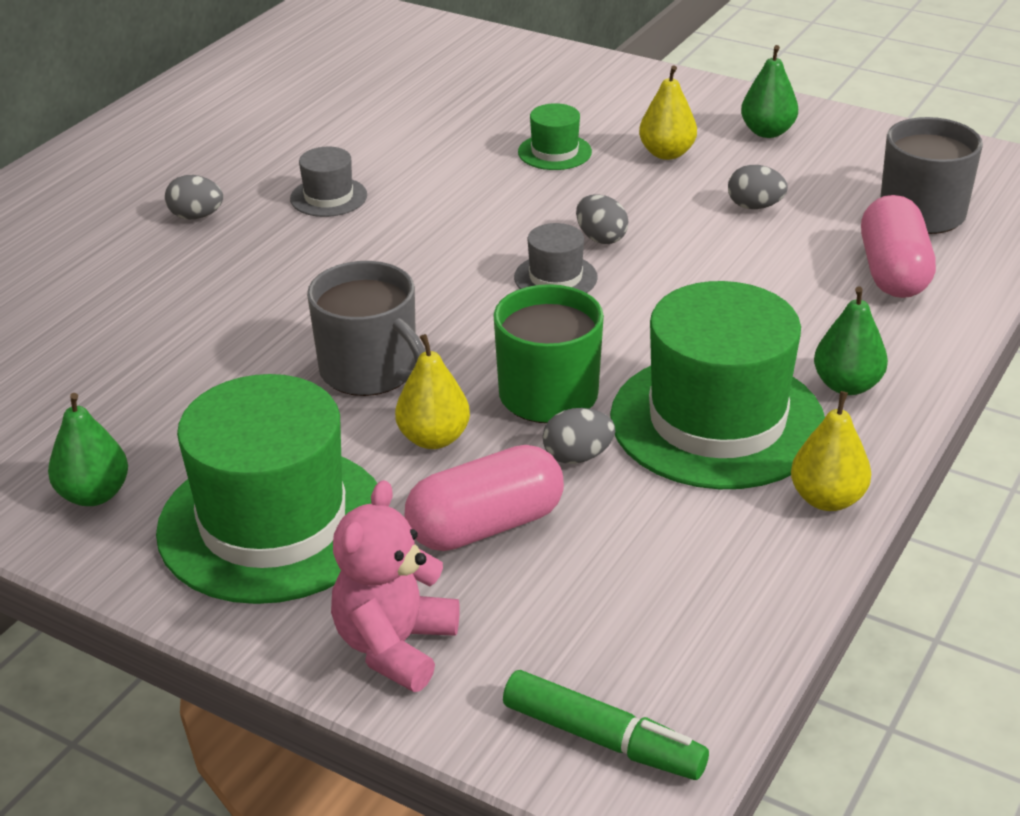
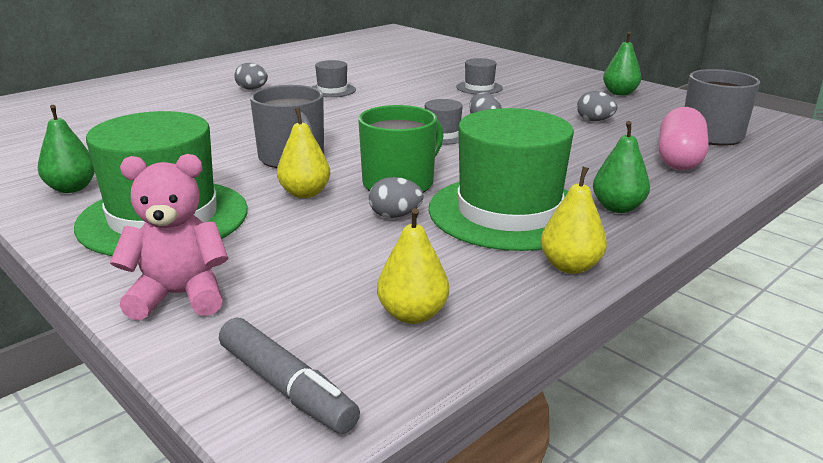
camera: 15 degrees right, 10 degrees down
pink teddy bear [331,480,460,692] -> pink teddy bear turned 45 degrees clockwise [110,154,229,320]
pink capsule [405,445,564,551] -> none
green marker [503,670,709,780] -> grey marker [219,318,360,434]
green hat [518,103,592,170] -> grey hat [456,58,503,94]
yellow pear [639,65,697,160] -> yellow pear moved to [377,208,449,324]

